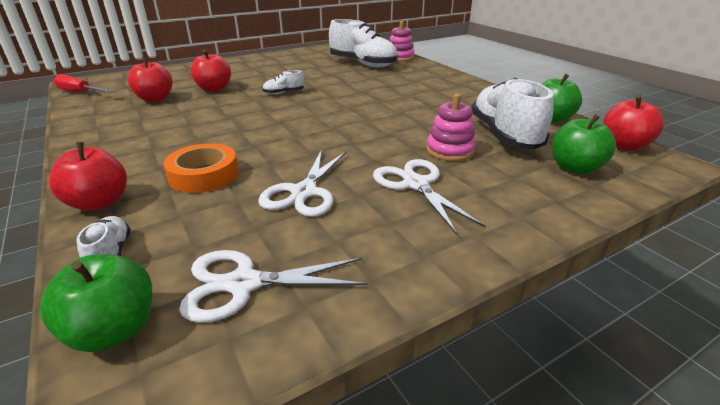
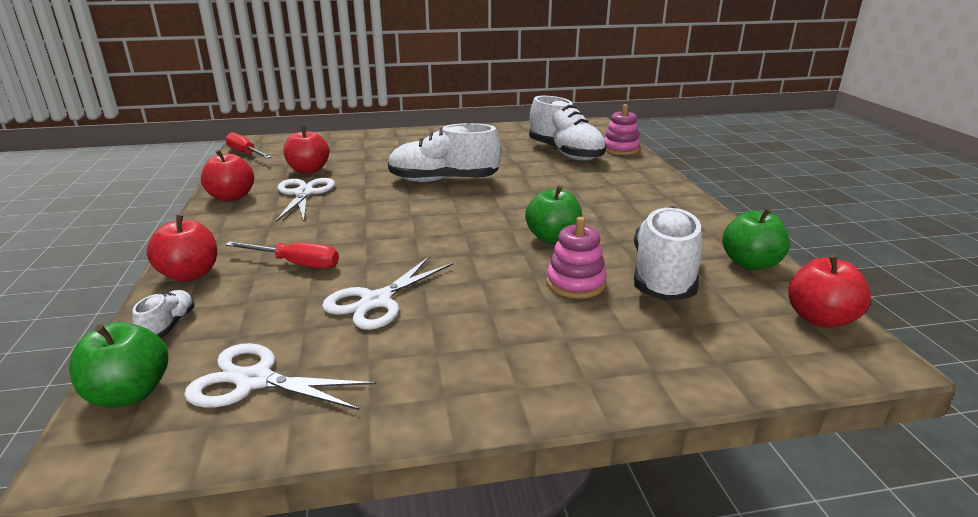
camera: 20 degrees right, 5 degrees down
orange tape [164,143,239,193] -> red screwdriver [225,242,339,269]
red apple [191,50,231,92] -> red apple moved to [201,150,254,201]
white shoe [262,70,304,95] -> white shoe [388,123,501,182], size x2.25
white scissors [373,159,485,235] -> white scissors moved to [276,178,335,222]
green apple [552,114,616,174] -> green apple moved to [525,185,582,244]

